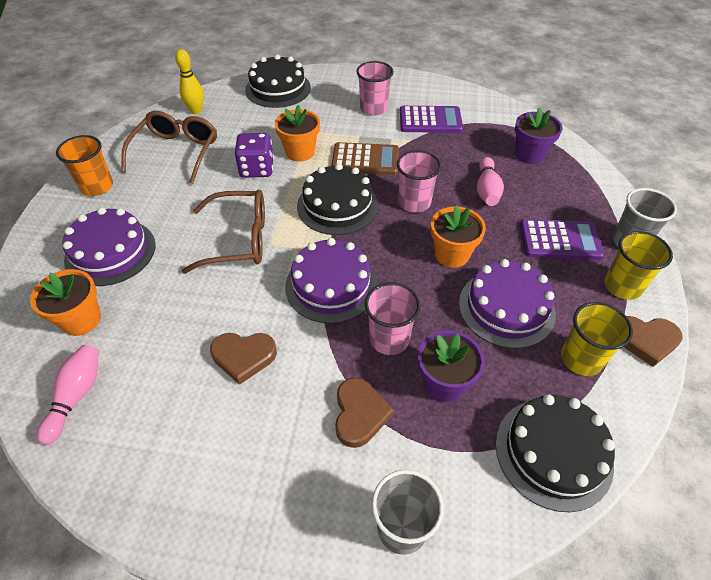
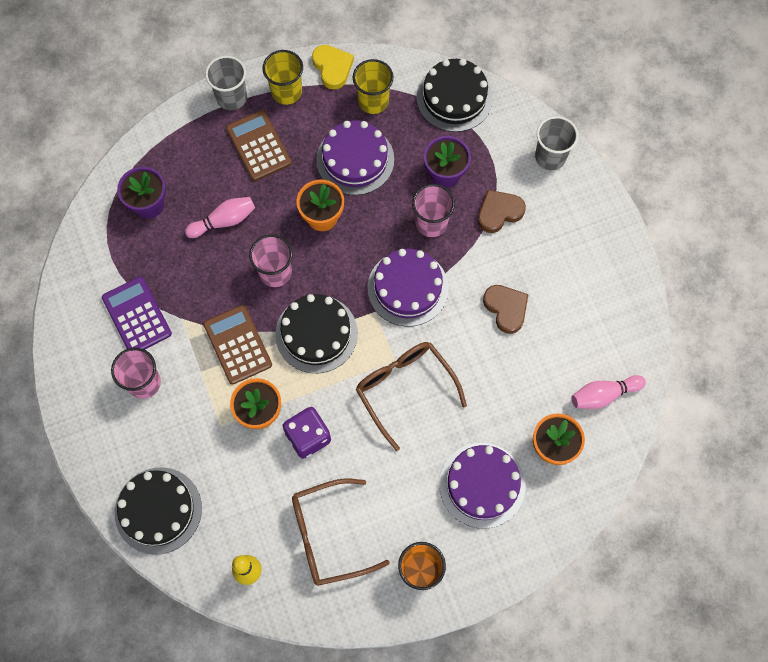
camera: 120 degrees left, 20 degrees up
purple calculator [520,219,604,260] -> brown calculator [226,110,292,181]
brown heart [624,316,683,367] -> yellow heart [312,45,354,90]

